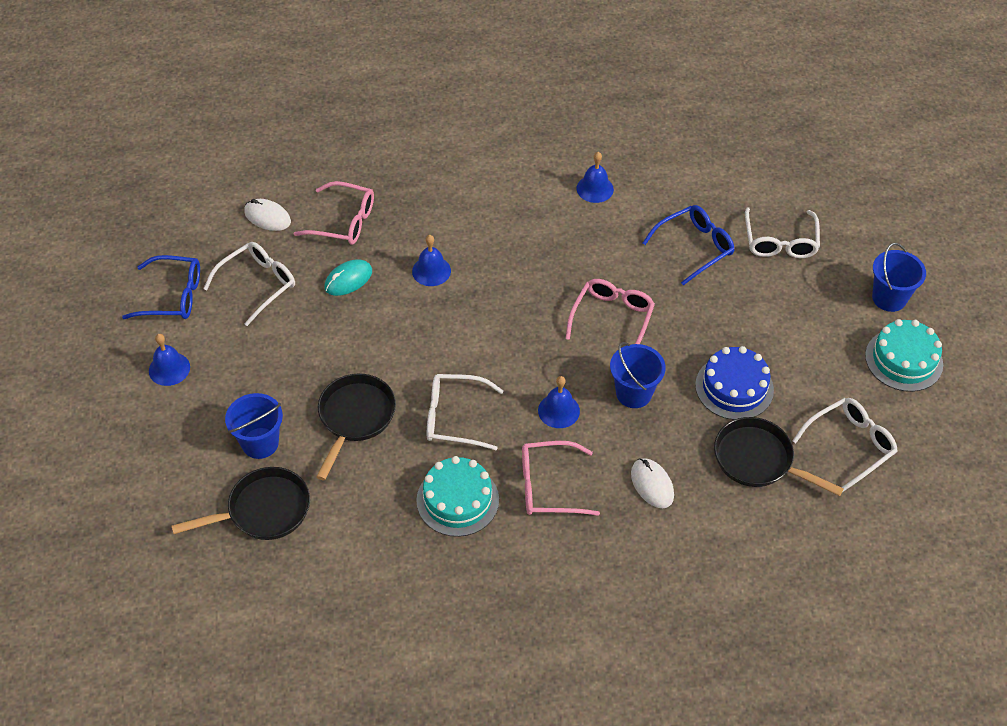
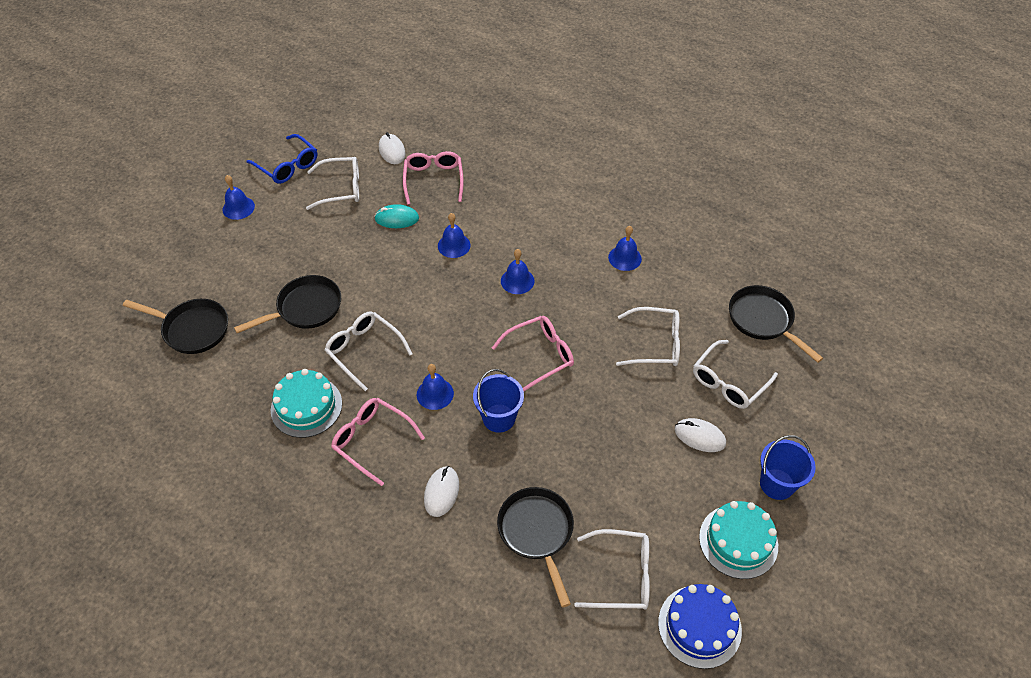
camera: 40 degrees right, 0 degrees up
blue bucket [225,393,283,459] -> none
pink glasses [293,181,374,245] -> pink glasses turned 150 degrees counterclockwise [403,151,464,205]
blue glasses [643,205,734,285] -> white glasses [616,307,680,366]
blue cake [695,346,774,420] -> blue cake moved to [658,584,742,669]
none -> blue bell [501,249,534,294]
none -> white mouse [675,418,726,452]
none -> black pan [729,285,823,363]

